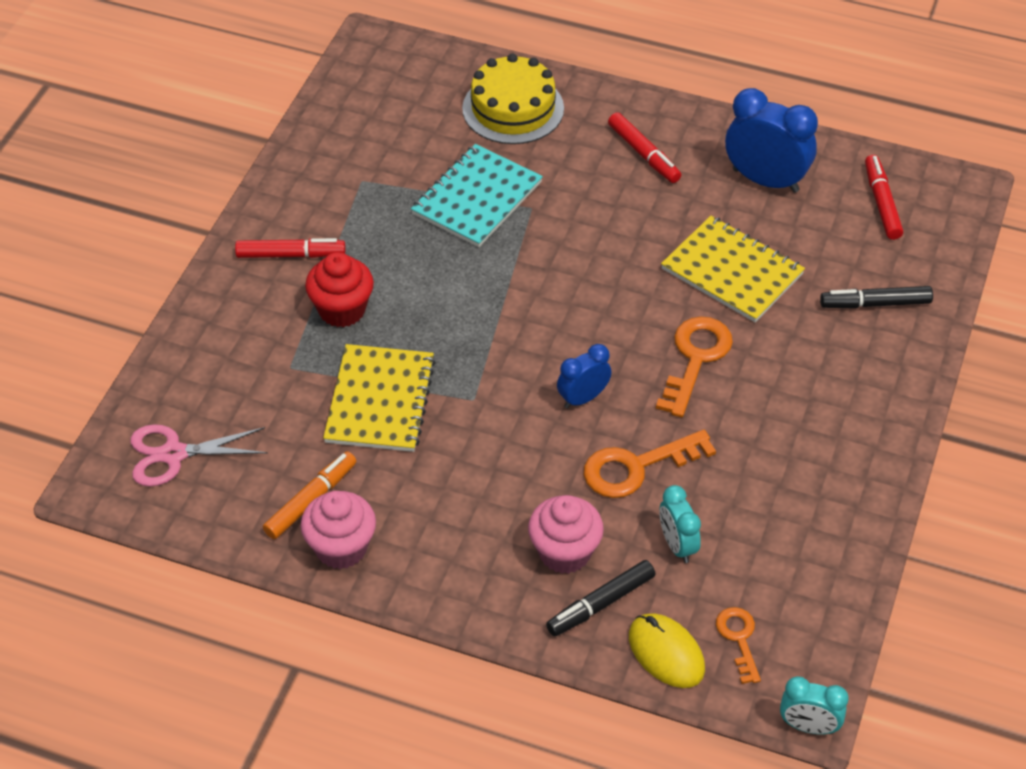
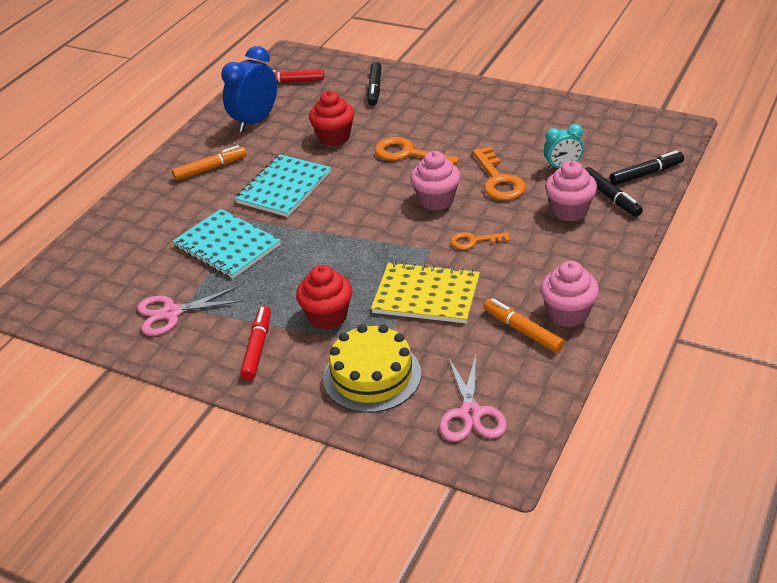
camera: 80 degrees left, 10 degrees down
yellow cake [462,53,564,144] -> yellow cake moved to [323,324,421,413]
blue clock [557,344,612,409] -> pink cupcake [410,151,461,211]
red marker [608,112,681,183] -> orange marker [172,145,247,181]
yellow mouse [629,613,705,688] -> black marker [610,150,684,185]
yellow notebook [661,216,805,322] -> red cupcake [309,91,355,146]
orange key [716,607,761,684] -> orange key moved to [451,232,510,250]
turquoise clock [780,677,848,735] -> none
none -> pink scissors [137,286,243,336]
none -> turquoise notebook [235,154,331,217]

